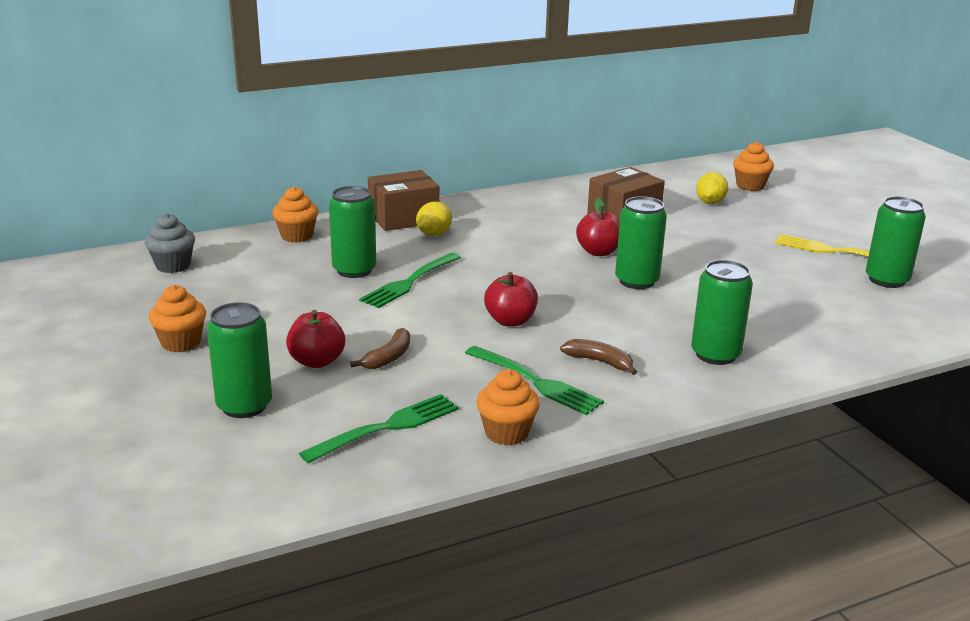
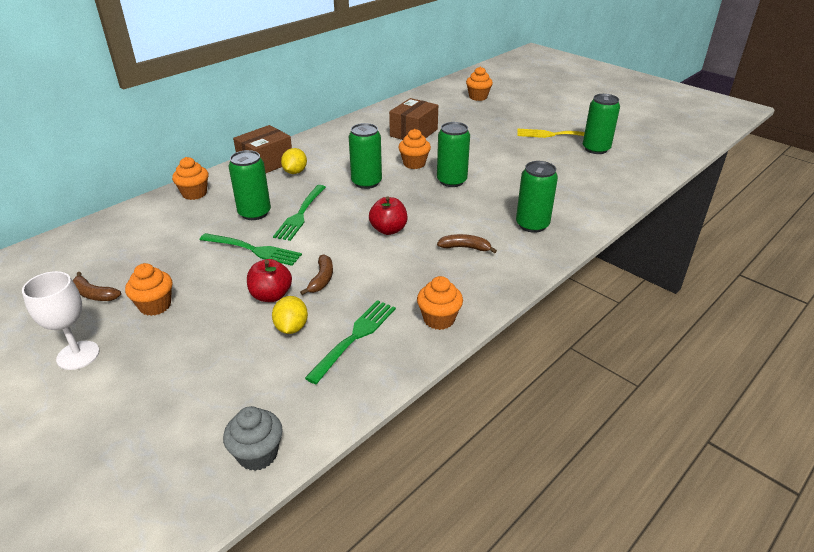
camera: 20 degrees left, 10 degrees up
grey cupcake [145,213,195,273] -> grey cupcake moved to [223,406,283,471]
green can [207,302,272,418] -> green can moved to [349,123,382,189]
green fork [465,346,604,415] -> green fork moved to [200,233,302,266]
red apple [576,198,620,256] -> orange cupcake [398,129,431,169]
yellow lemon [696,172,728,204] -> yellow lemon moved to [272,296,308,334]
none -> white goblet [22,271,99,370]
none -> brown banana [73,272,121,301]

